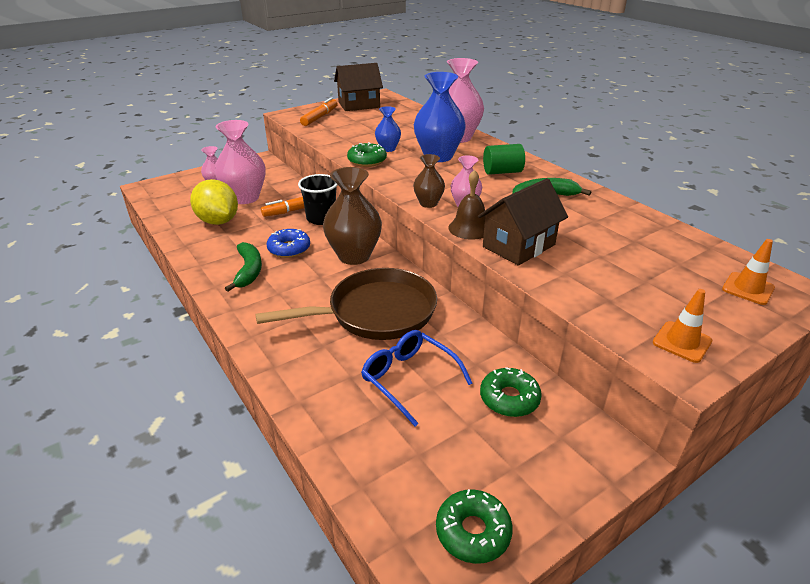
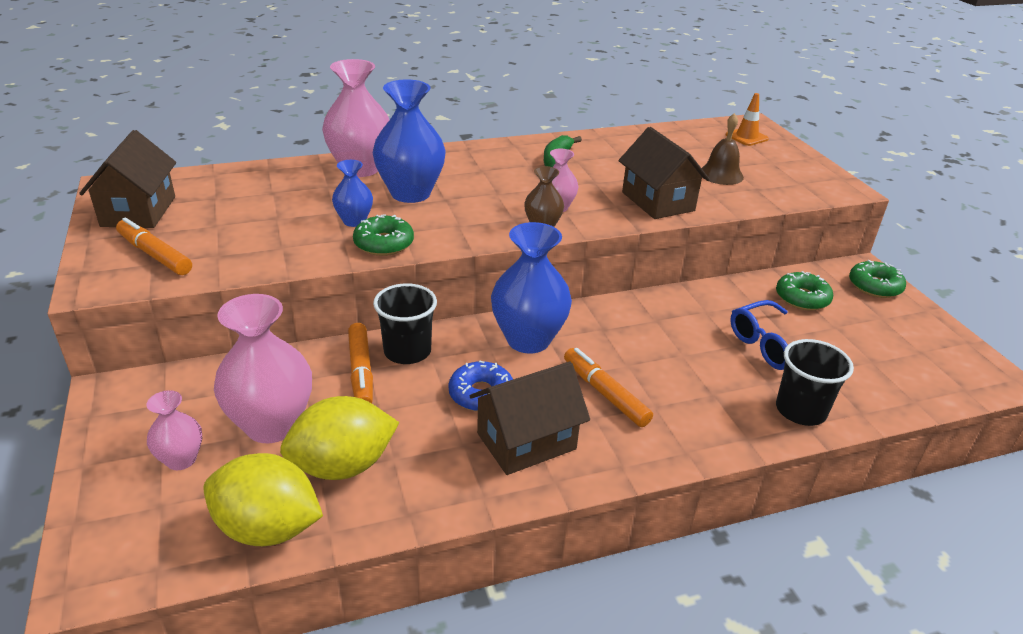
camera: 75 degrees left, 0 degrees up
green banana [225,242,262,292] -> brown house [470,362,590,475]
brown pan [255,268,437,340] -> none
brown vase [323,167,382,265] -> blue vase [491,222,572,353]
green donut [436,489,513,564] -> green donut moved to [849,260,906,298]
brown bell [448,170,486,240] -> brown bell moved to [702,113,744,185]
green cylinder [483,144,525,175] -> none
orange traffic cone [653,289,712,363] -> none
none -> yellow lemon [204,453,323,546]
none -> orange marker [564,348,653,427]
none -> black cup [776,339,854,426]

